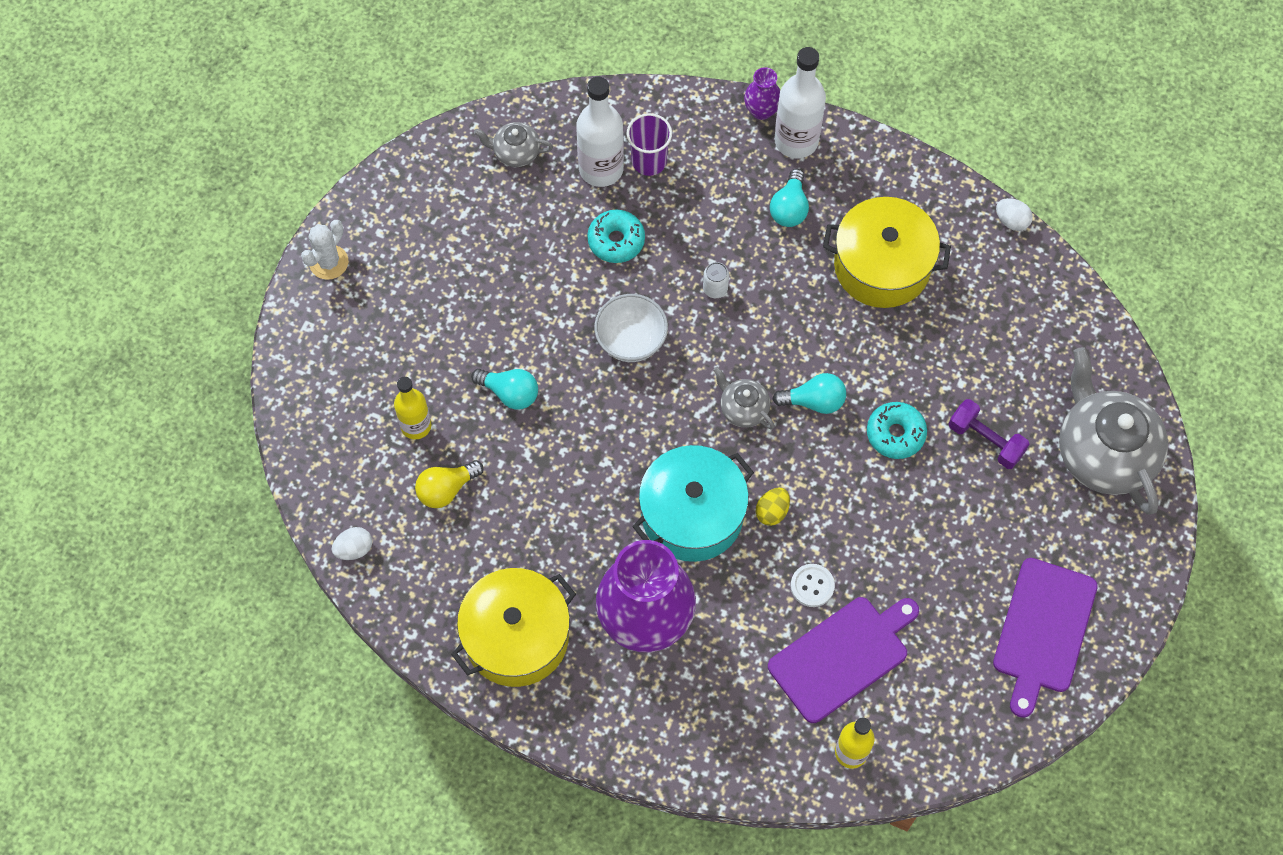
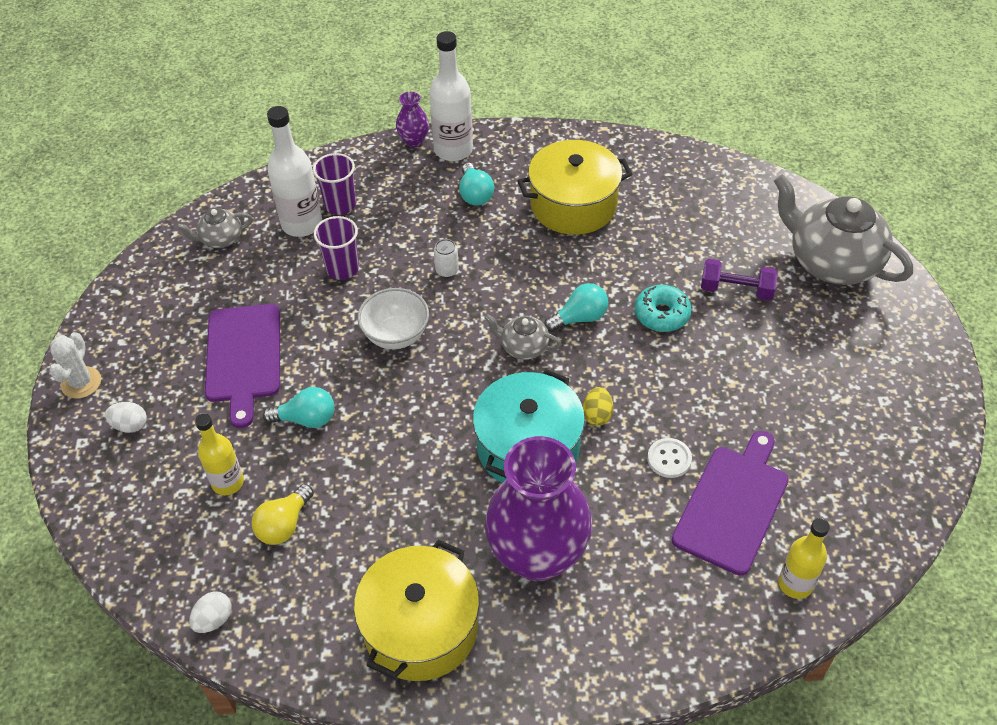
camera: 25 degrees left, 15 degrees down
turquoise donut [587,209,645,263] -> purple cup [314,216,359,280]
purple cutting board [993,558,1098,718] -> purple cutting board moved to [205,304,280,428]
white egg [996,198,1033,231] -> white egg moved to [105,402,147,433]

